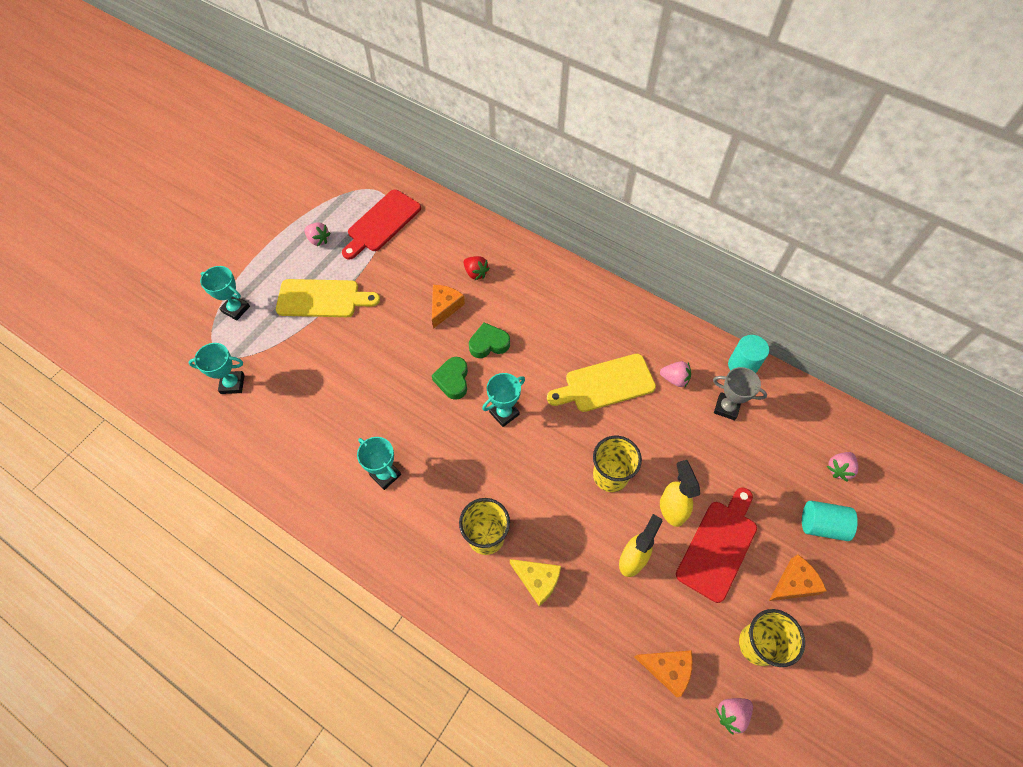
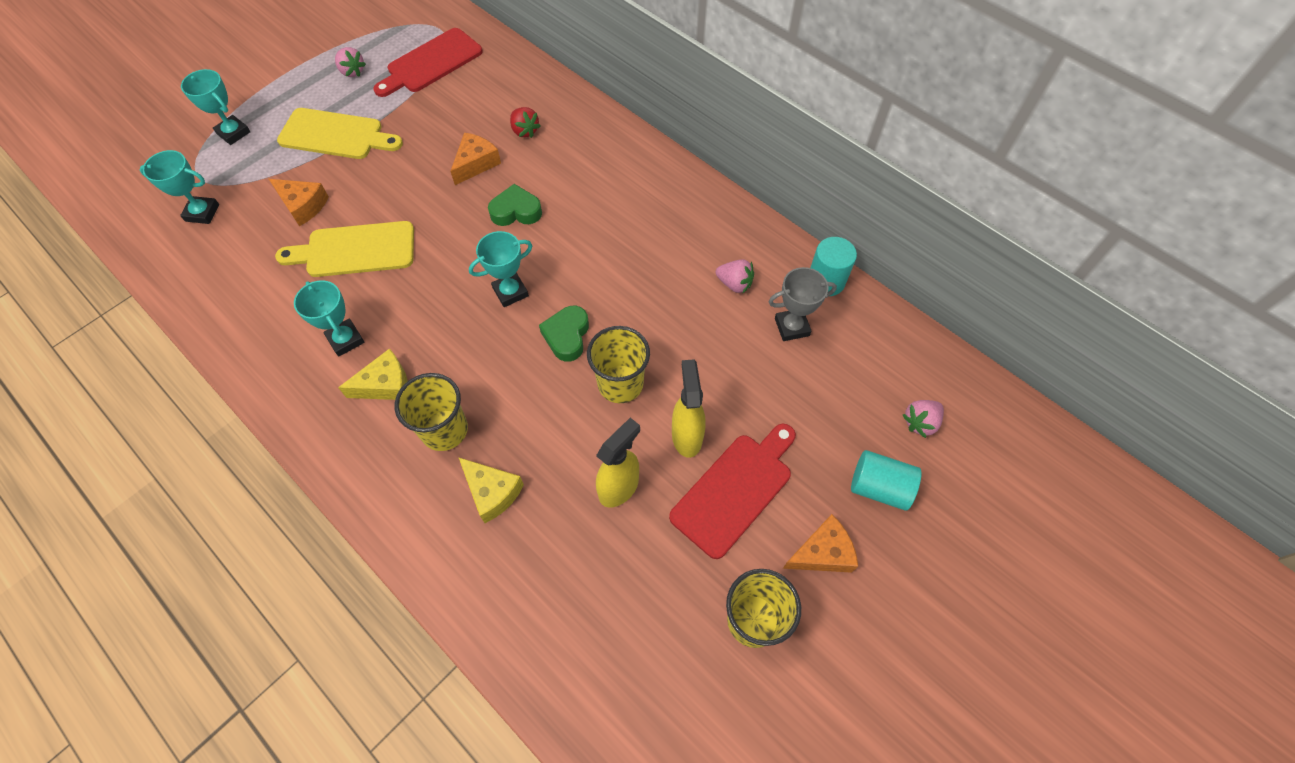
camera: 10 degrees right, 0 degrees up
green heart [432,357,468,400] -> green heart moved to [539,306,589,362]
yellow cutting board [547,354,656,412] -> yellow cutting board moved to [275,221,414,277]
orange cheese [635,650,693,697] -> orange cheese moved to [269,179,329,226]
grey trophy [713,367,767,420] -> grey trophy turned 45 degrees counterclockwise [768,267,837,341]
pink strawberry [716,698,753,735] -> none
none -> yellow cheese [338,348,408,400]

